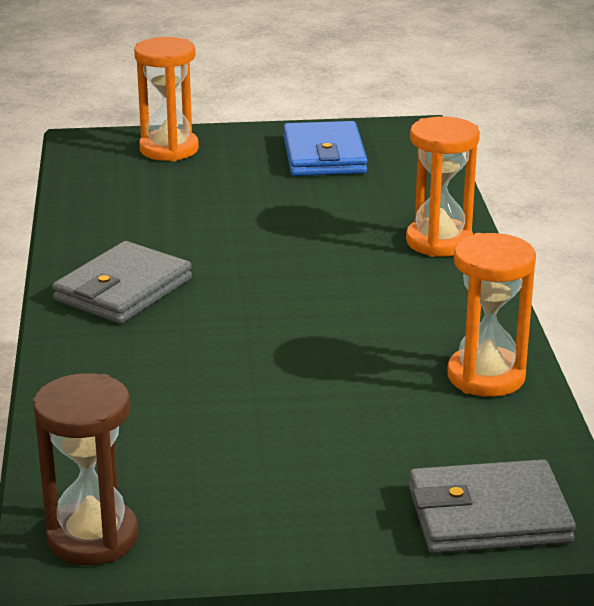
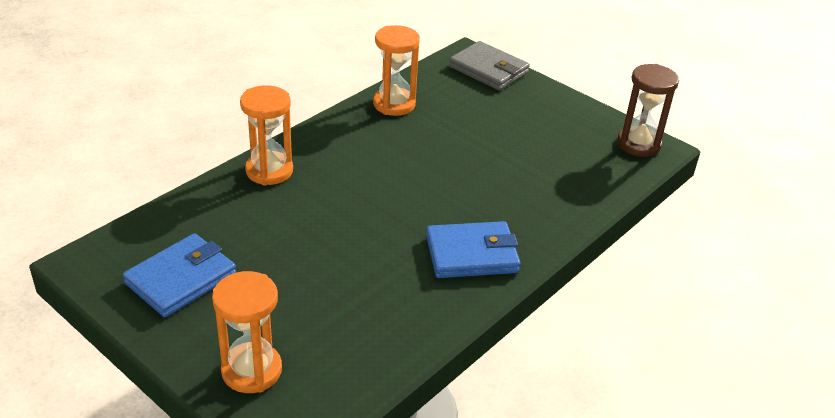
camera: 135 degrees left, 10 degrees up
grey wallet [52,241,192,324] -> blue wallet [426,221,521,278]

